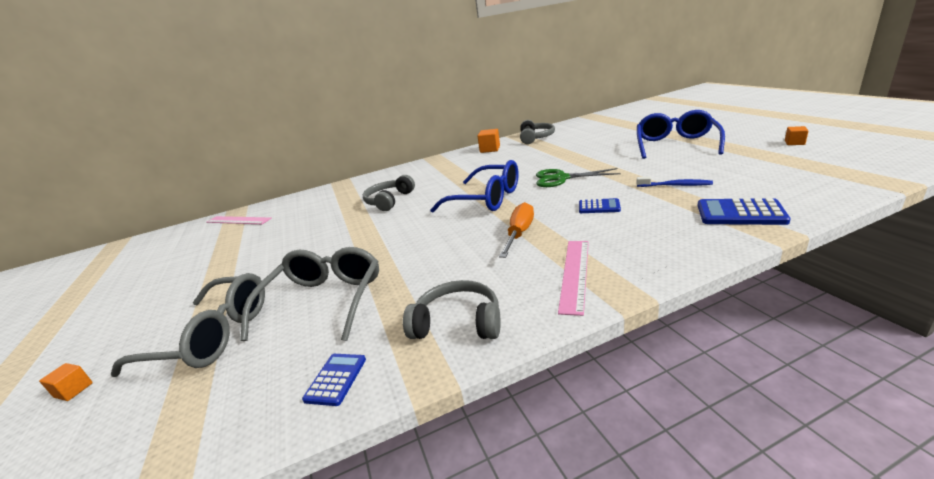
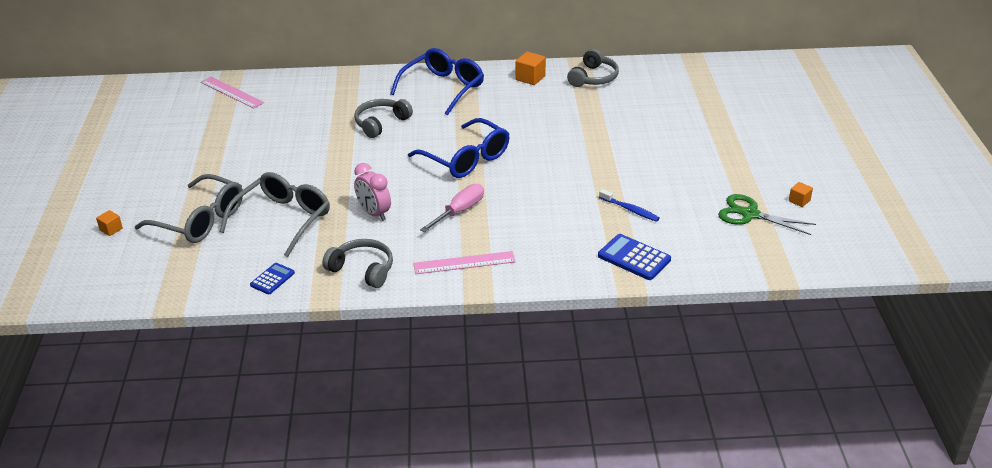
camera: 15 degrees right, 10 degrees up
orange screwdriver [499,202,534,258] -> pink screwdriver [420,184,484,232]
green scissors [536,168,621,187] -> green scissors moved to [718,194,816,235]
pink ruler [558,241,589,316] -> pink ruler turned 45 degrees clockwise [413,251,516,274]
blue calculator [579,198,621,213] -> none
blue glasses [637,110,725,159] -> blue glasses moved to [390,48,484,115]
none -> pink clock [354,163,391,221]

